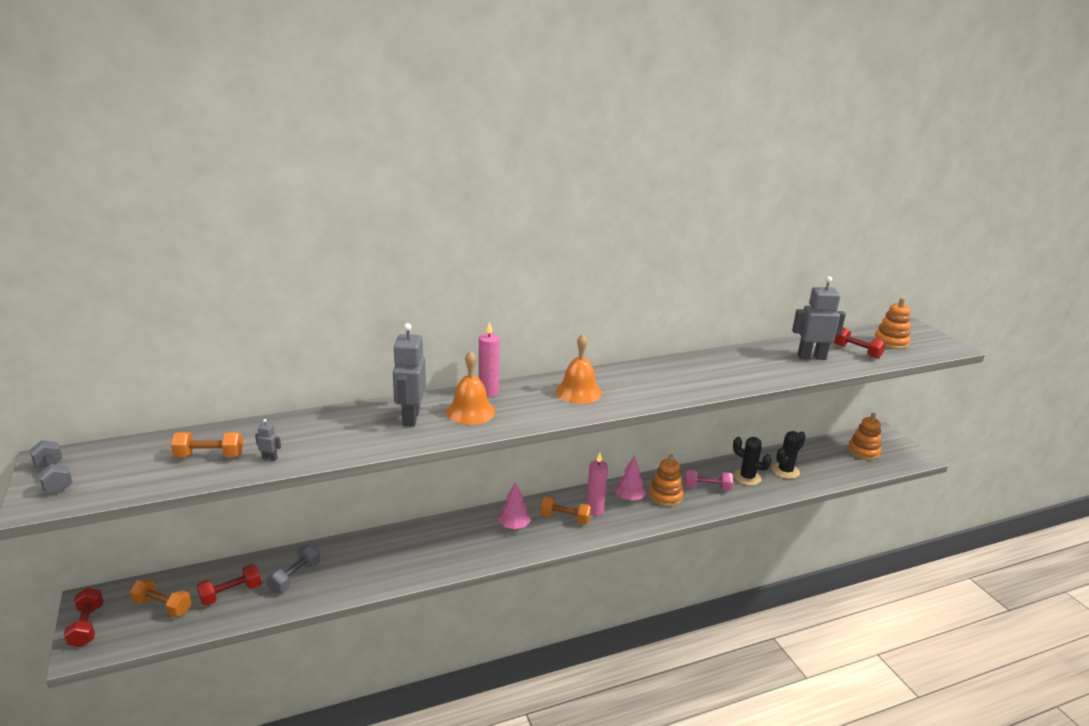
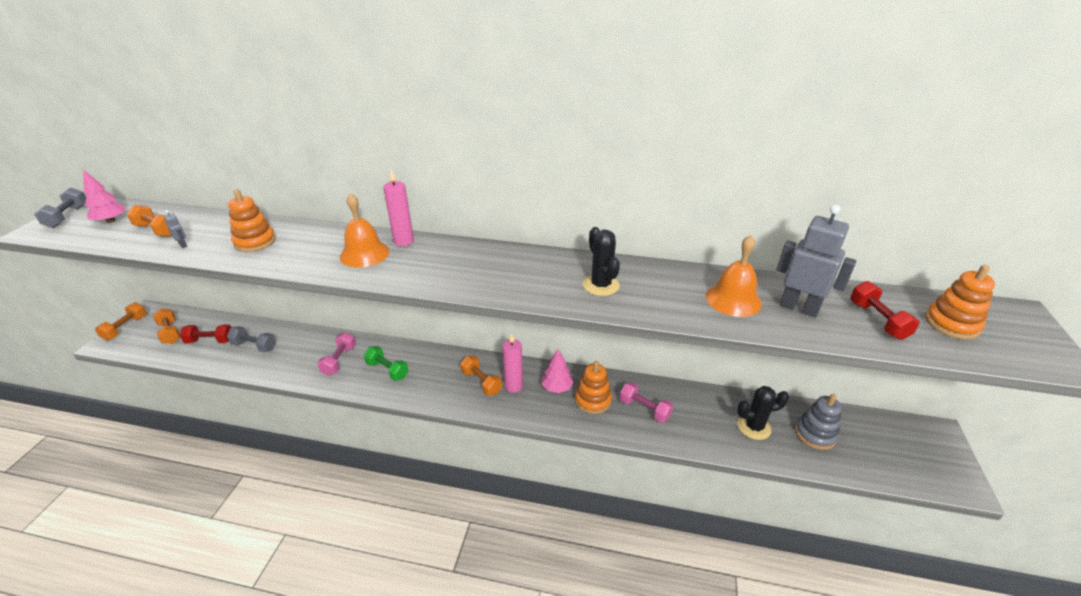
camera: 35 degrees right, 10 degrees up
red dumbbell [64,588,104,647] -> orange dumbbell [95,302,147,341]
grey dumbbell [266,545,320,593] -> grey dumbbell turned 45 degrees clockwise [227,326,276,352]
grey robot [393,323,426,426] -> none
pink tree [498,482,531,529] -> pink tree moved to [83,170,126,223]
orange bell [556,334,602,404] -> orange bell moved to [706,235,762,317]
black cactus [733,437,772,485] -> black cactus moved to [583,227,620,296]
orange stacking toy [848,413,881,460] -> orange stacking toy moved to [228,189,276,252]
none -> pink dumbbell [317,332,356,376]
none -> green dumbbell [364,346,409,381]
none -> grey stacking toy [795,394,842,450]

